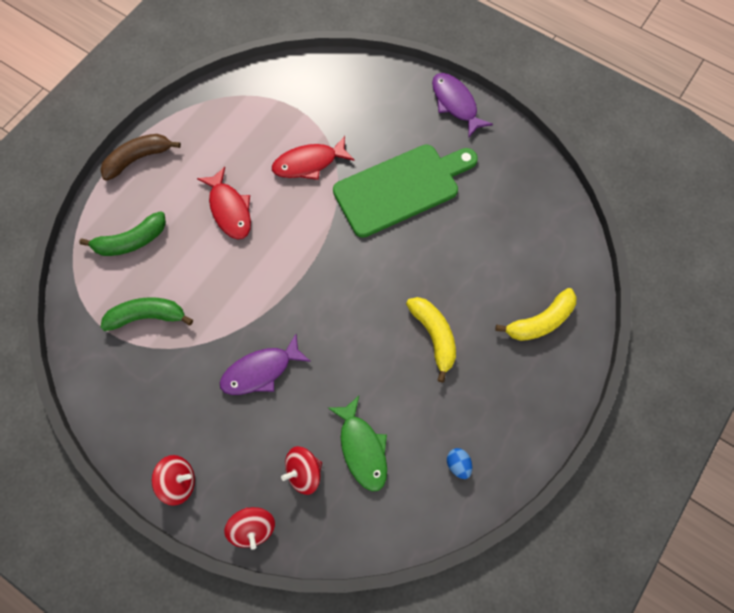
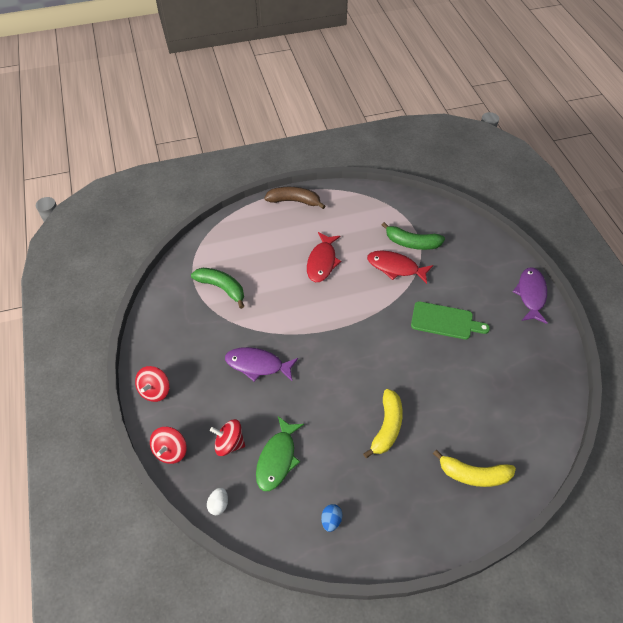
camera: 40 degrees right, 15 degrees down
green banana [79,211,166,256] -> green banana moved to [382,222,445,250]
red spinning top [152,455,195,506] -> red spinning top turned 75 degrees clockwise [135,366,170,402]
green cutting board [333,145,478,238] -> green cutting board [411,301,490,340], size x0.61
none -> white egg [207,488,228,515]

